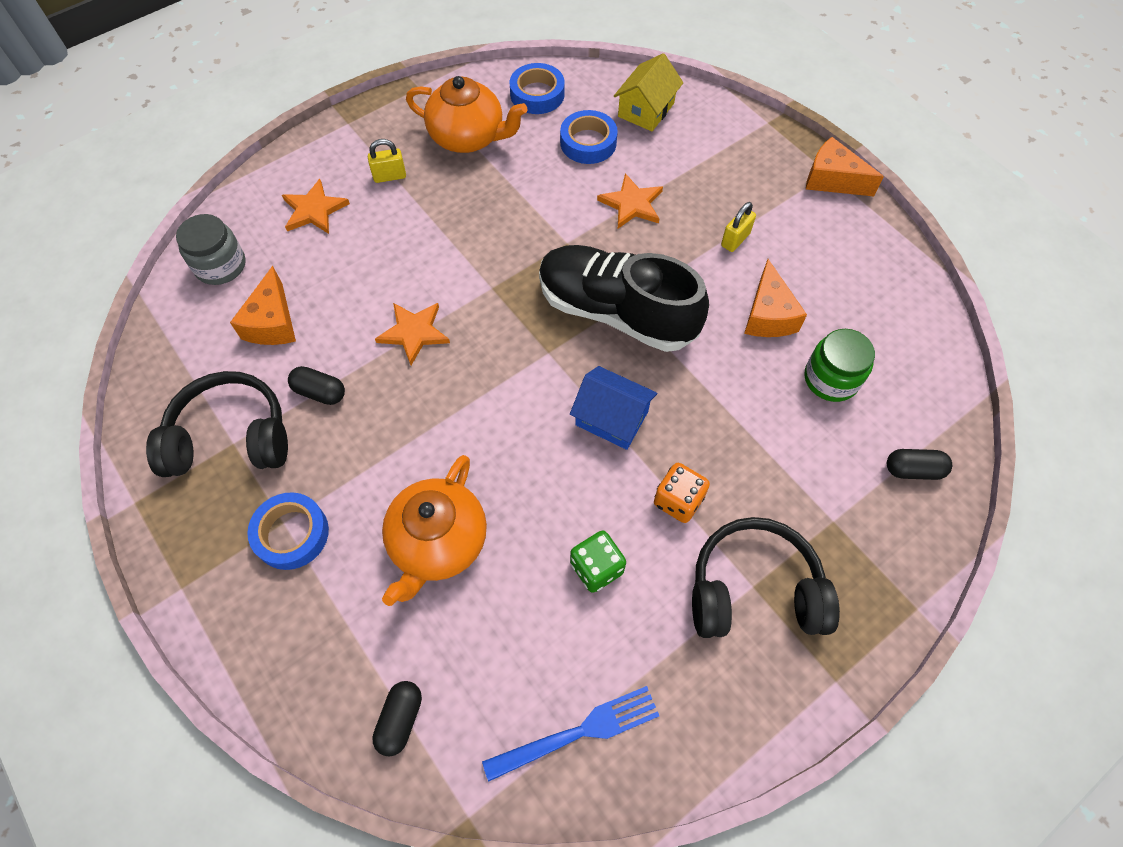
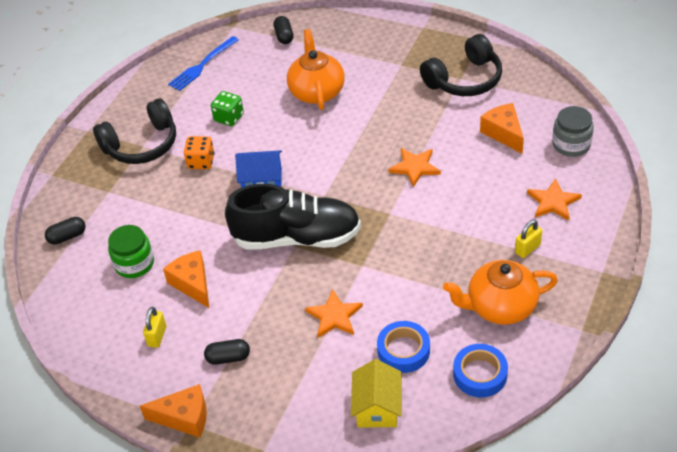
camera: 155 degrees right, 15 degrees down
blue tape [247,492,329,570] -> none
black capsule [288,366,345,405] -> black capsule moved to [204,339,250,365]
yellow padlock [721,202,756,252] -> yellow padlock moved to [143,307,166,348]

